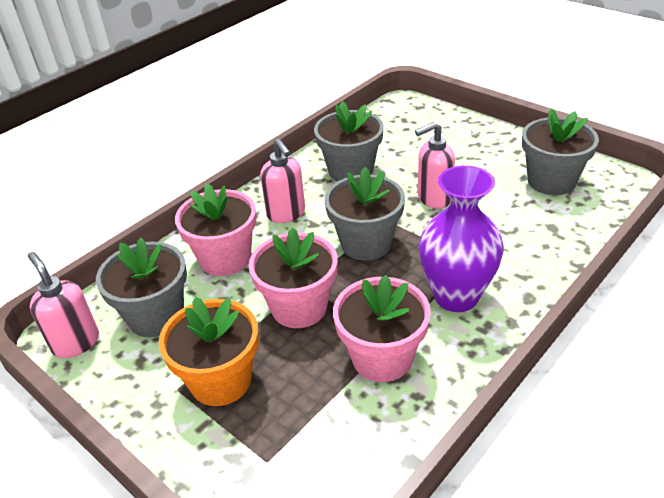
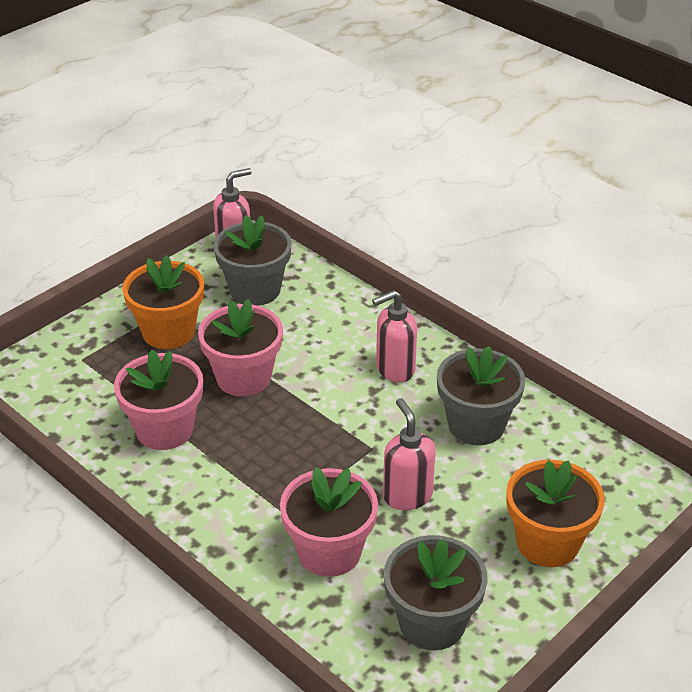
camera: 90 degrees right, 0 degrees up
pink flower pot [175,183,257,276] -> pink flower pot moved to [280,467,378,577]
grey flower pot [324,167,405,260] -> none
purple vase [419,165,504,312] -> none
none -> orange flower pot [506,460,605,567]

